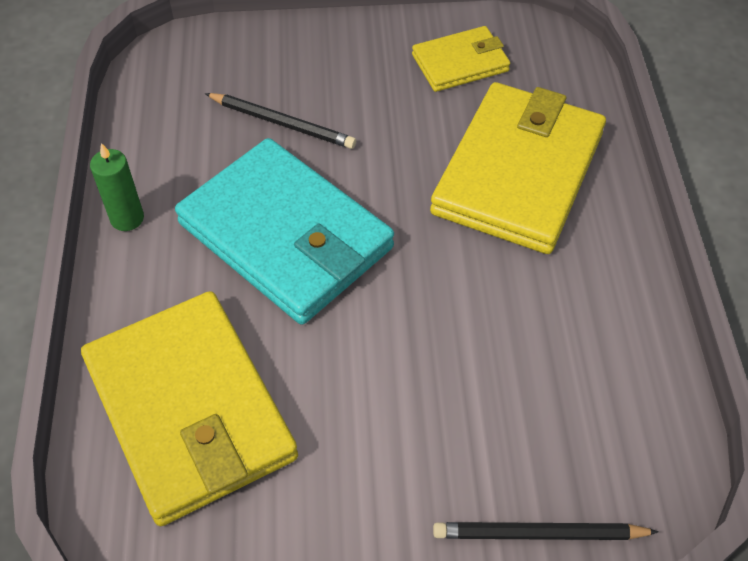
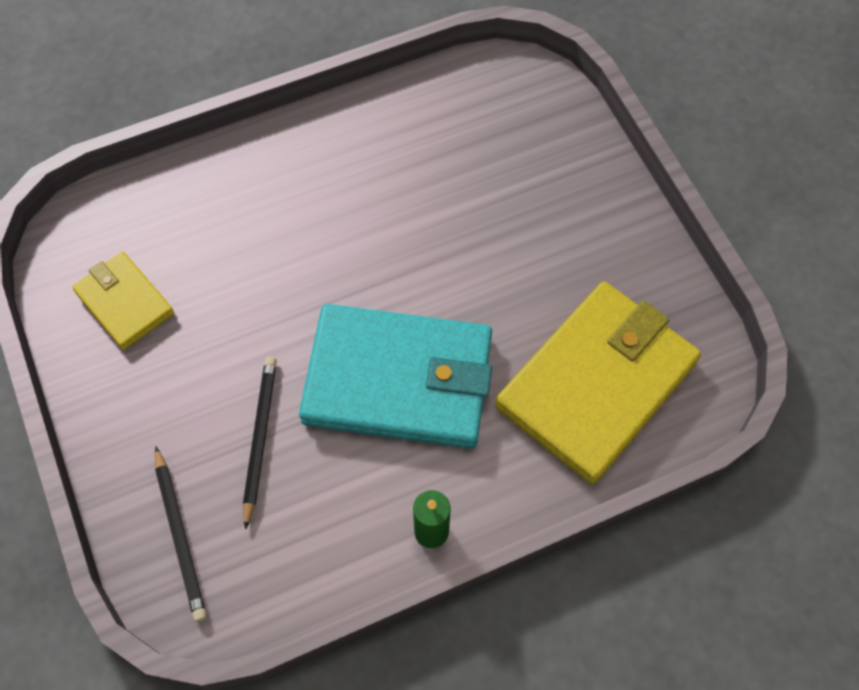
camera: 110 degrees left, 10 degrees up
turquoise wallet [175,138,394,325] -> turquoise wallet turned 75 degrees clockwise [299,304,492,449]
yellow wallet [430,82,606,254] -> none
black pencil [433,522,658,540] -> black pencil moved to [155,446,207,622]

